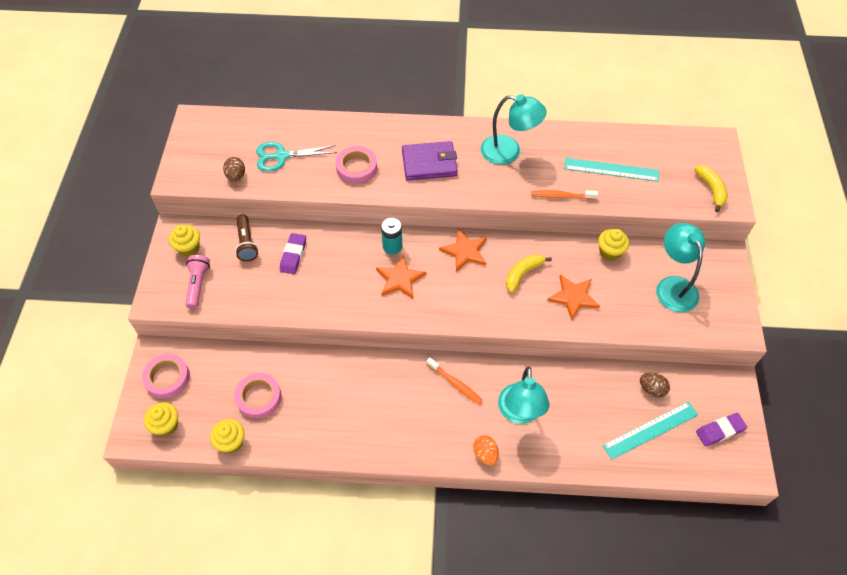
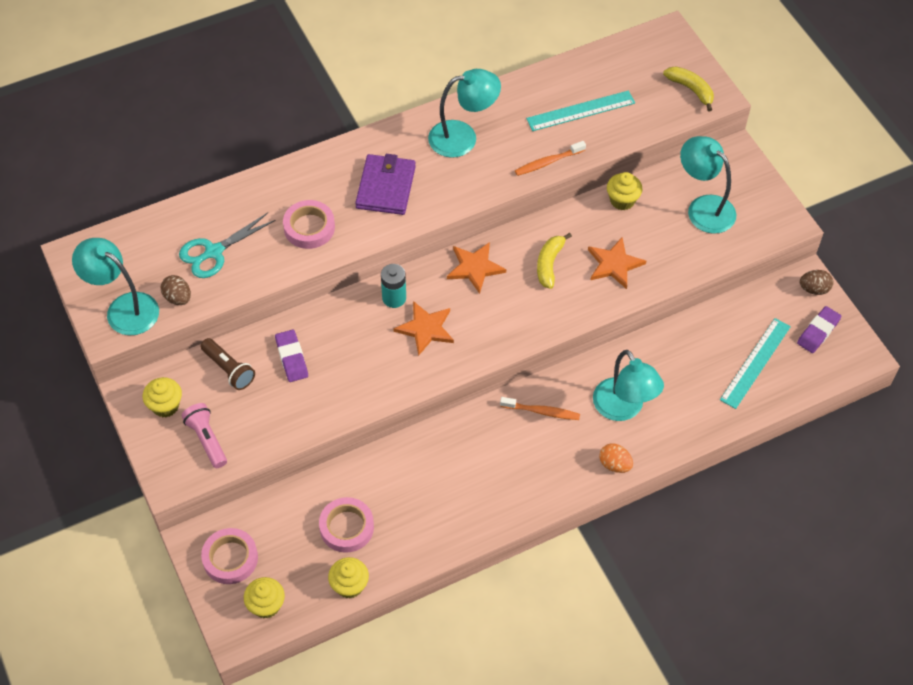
camera: 30 degrees left, 0 degrees up
purple wallet [402,141,458,180] -> purple wallet turned 45 degrees counterclockwise [355,154,416,215]
brown egg [640,373,670,397] -> brown egg moved to [800,270,833,295]
none -> turquoise lamp [72,238,159,335]

